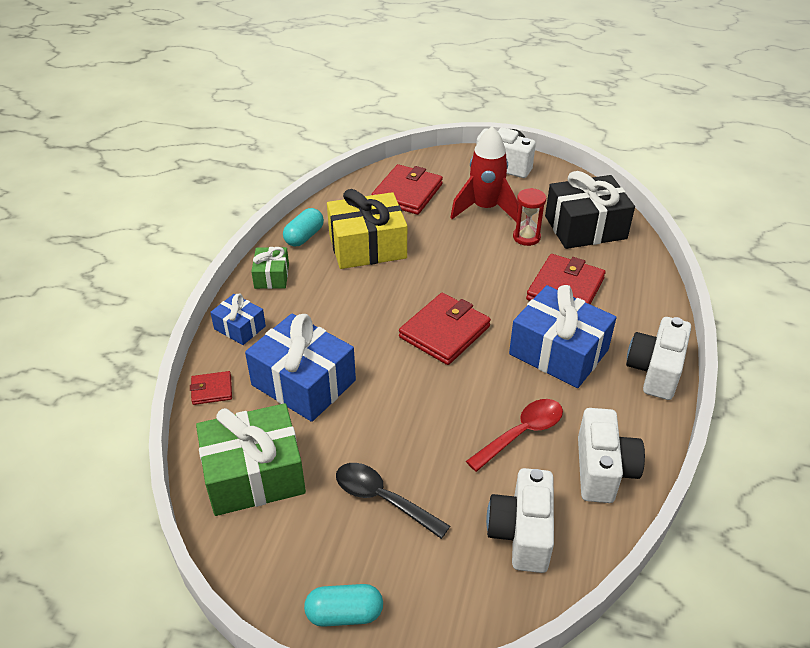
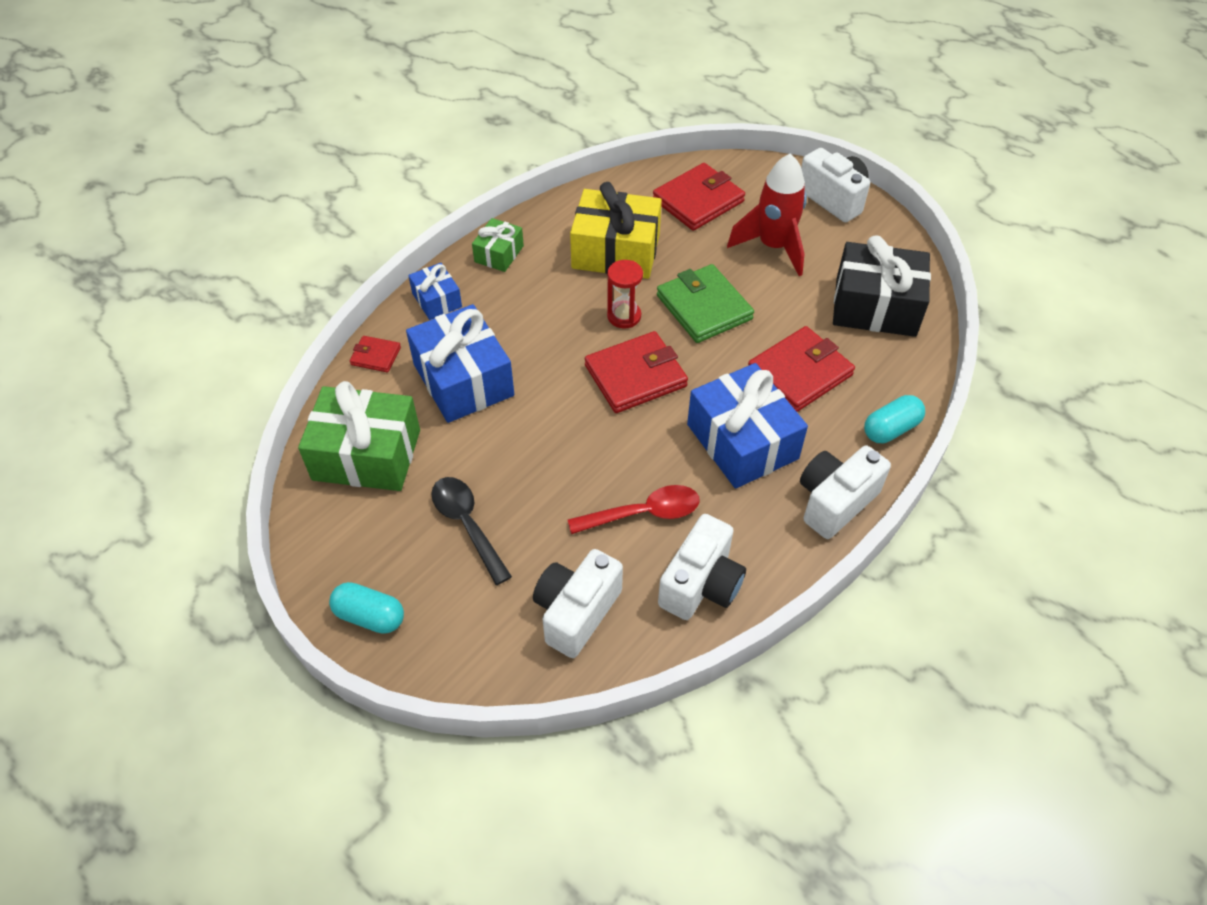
camera: 25 degrees right, 10 degrees up
turquoise capsule [283,208,324,247] -> turquoise capsule moved to [864,395,925,443]
red hourglass [513,188,546,246] -> red hourglass moved to [607,260,643,328]
none -> green wallet [657,264,754,343]

